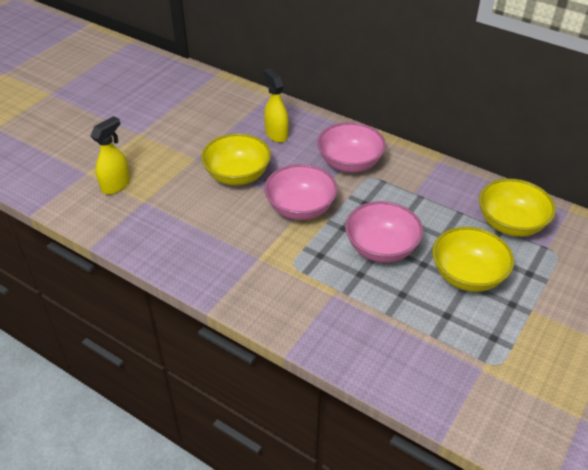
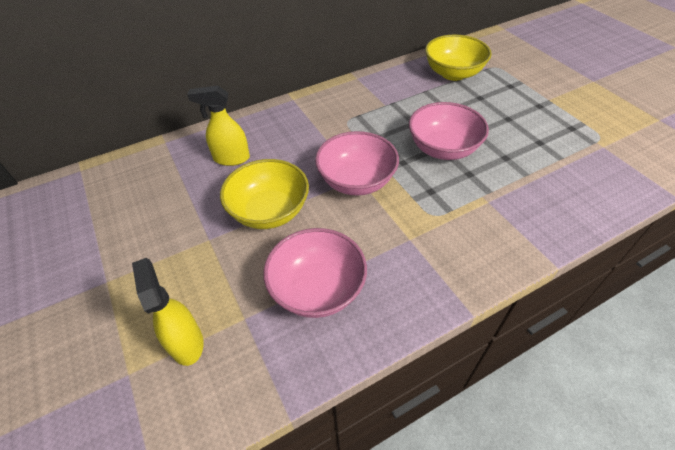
camera: 60 degrees left, 5 degrees up
pink bowl [317,122,386,173] -> pink bowl moved to [263,228,367,318]
yellow bowl [432,227,514,292] -> none

